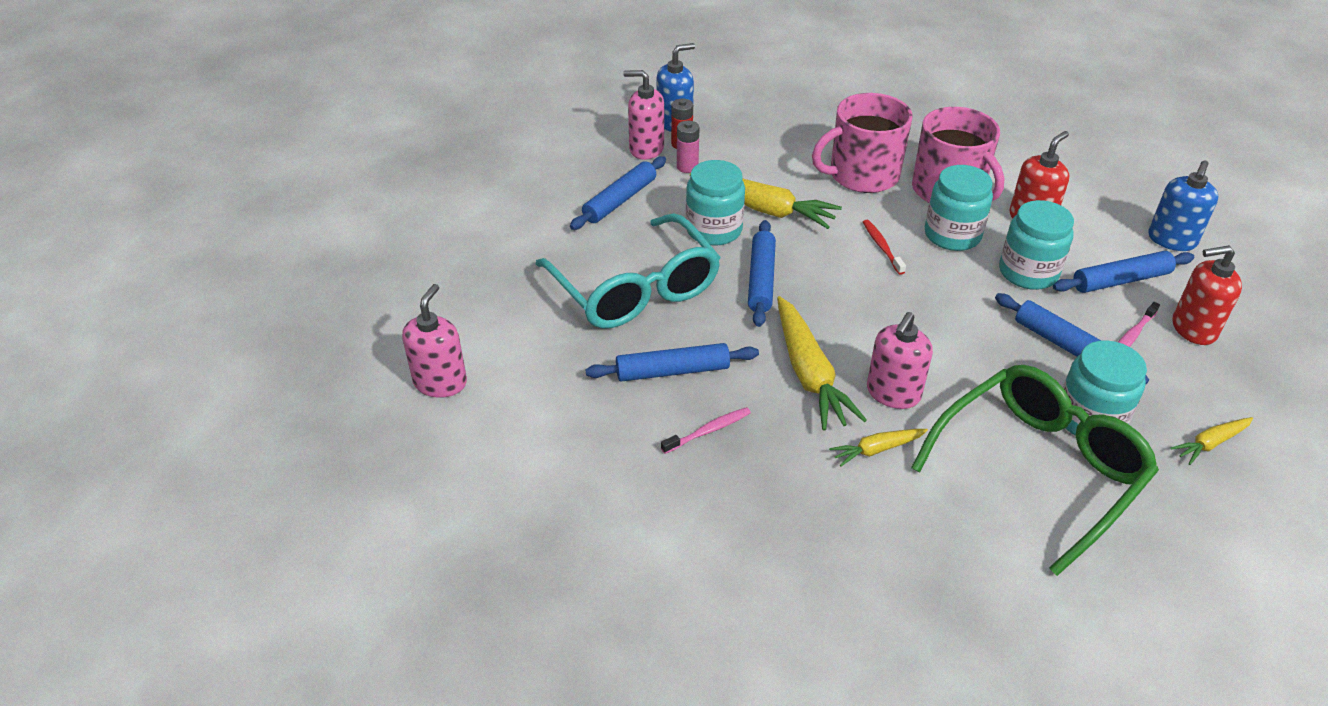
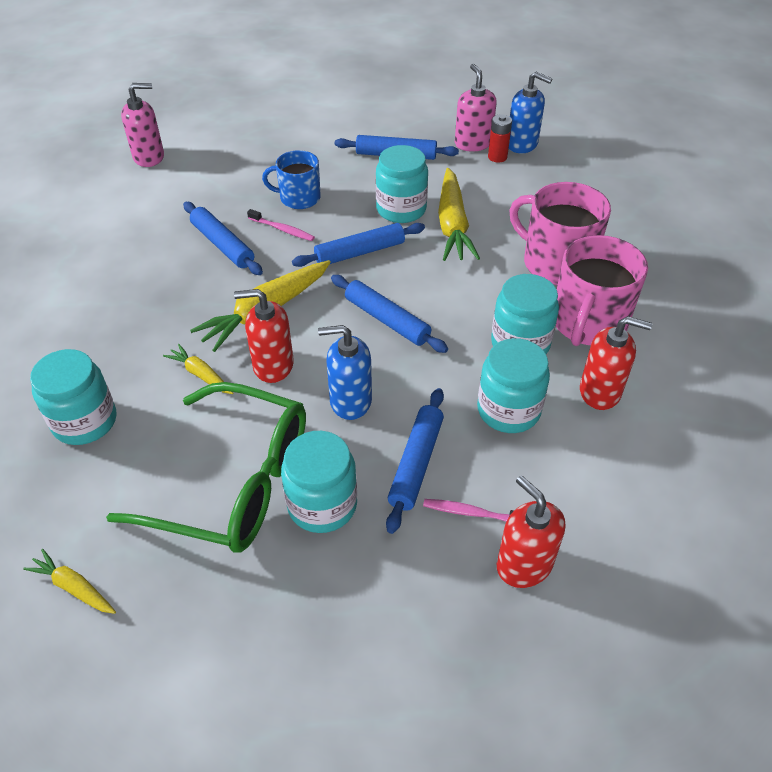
camera: 60 degrees right, 5 degrees up
turquoise glasses [536,213,721,329] -> blue mug [262,150,321,209]
pink toothbrush [661,407,751,454] -> pink toothbrush moved to [247,209,315,241]
pink battery [677,121,699,173] -> none
red toothbrush [863,220,906,275] -> none
pink soap dispenser [867,312,933,409] -> red soap dispenser [234,289,294,383]
blue rolling pin [1053,251,1194,293] -> blue rolling pin moved to [331,275,448,353]
blue soap dispenser [1148,160,1218,251] -> blue soap dispenser moved to [318,325,372,420]
yellow carrot [1171,417,1253,465] -> yellow carrot moved to [23,549,116,614]
none -> turquoise jar [30,349,116,445]

